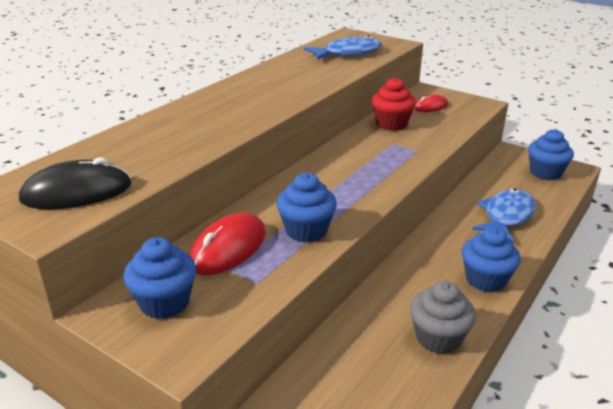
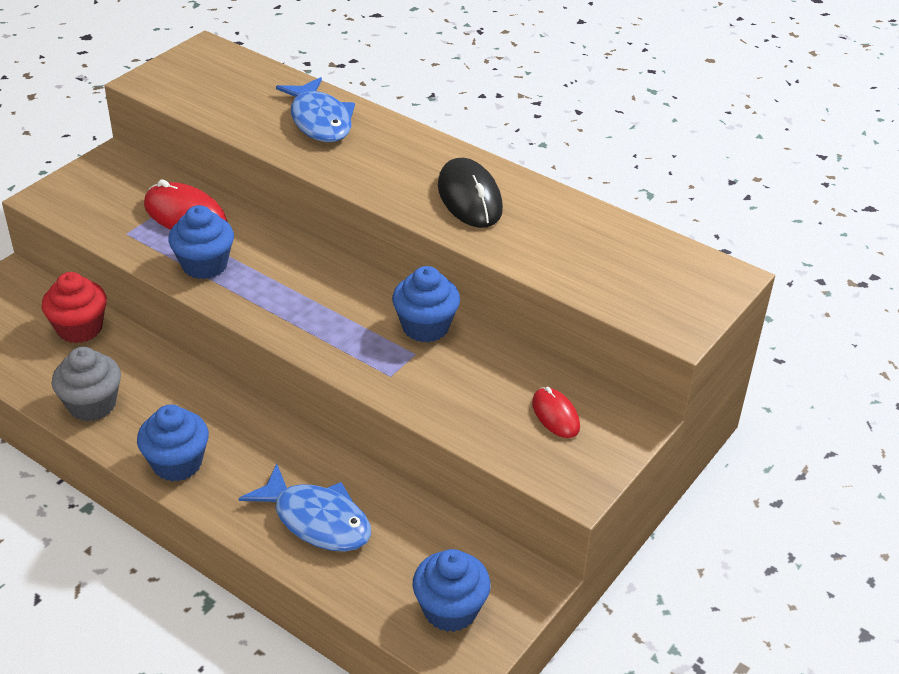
camera: 90 degrees right, 10 degrees up
black mouse [19,157,132,209] -> black mouse moved to [438,158,503,228]
blue cupcake [123,237,196,319] -> blue cupcake moved to [392,266,460,342]
blue fish [304,35,382,60] -> blue fish moved to [276,77,355,142]
red cupcake [371,77,416,131] -> red cupcake moved to [41,272,107,343]

